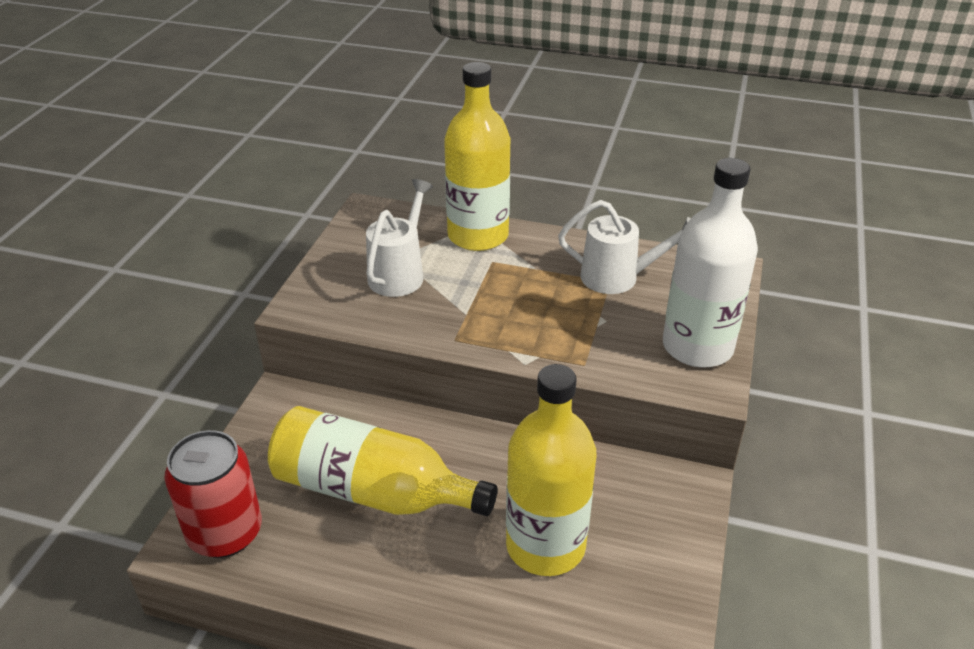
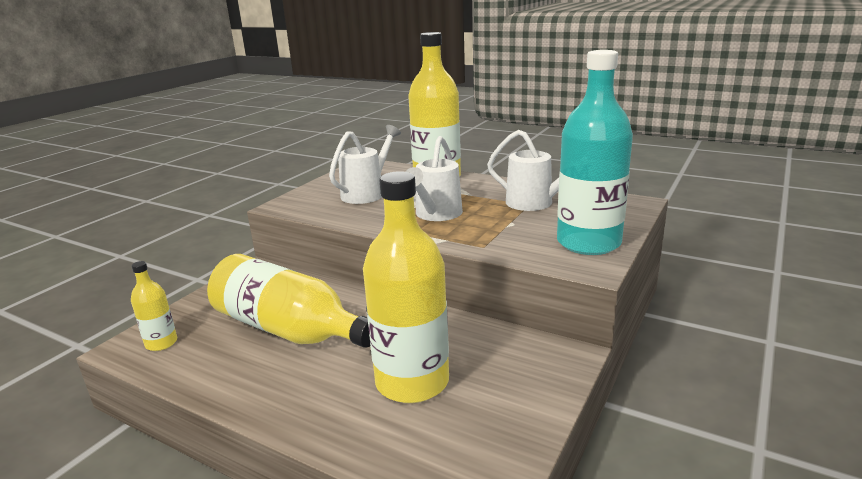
camera: 15 degrees right, 15 degrees down
red can [164,430,262,558] -> yellow bottle [131,261,177,351]
white bottle [663,158,758,368] -> turquoise bottle [557,50,633,255]
none -> white watering can [405,136,463,221]

